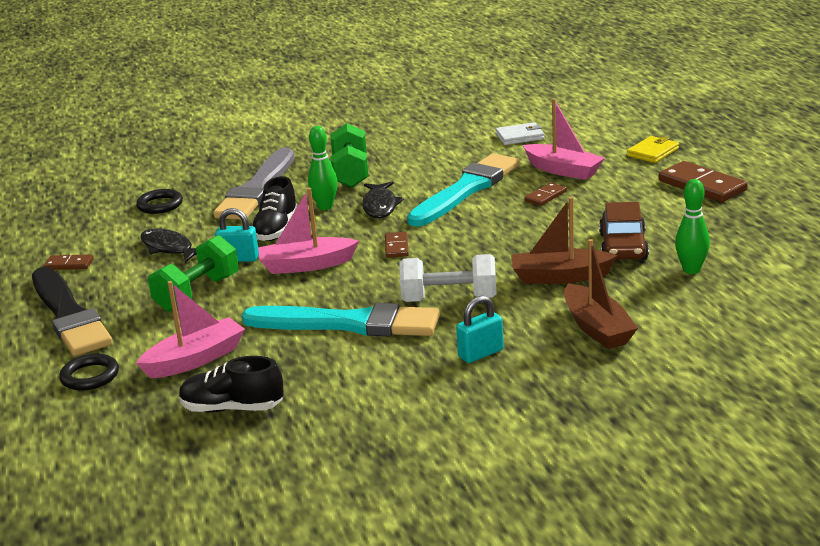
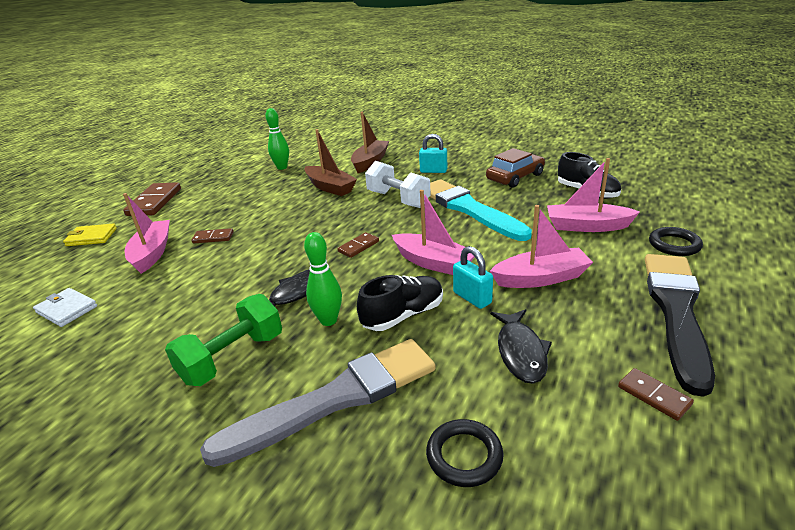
camera: 135 degrees left, 5 degrees up
green dumbbell [148,235,239,312] -> pink boat [490,205,593,288]
turquoise brush [407,153,520,227] -> none
brown car [599,202,649,260] -> brown car moved to [486,148,545,188]

